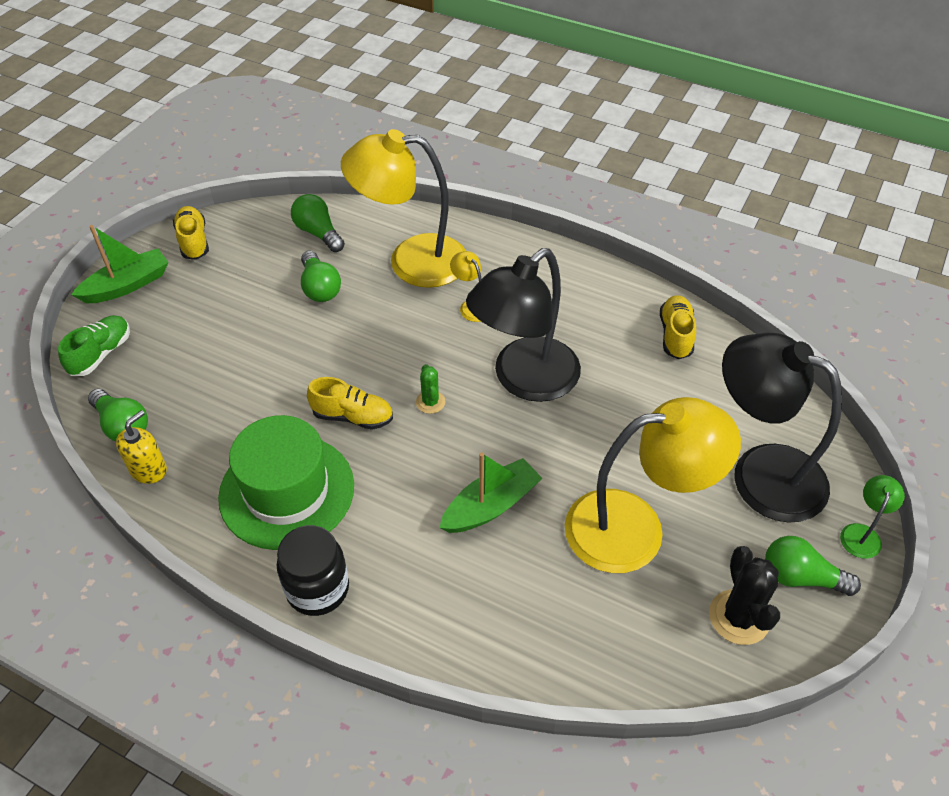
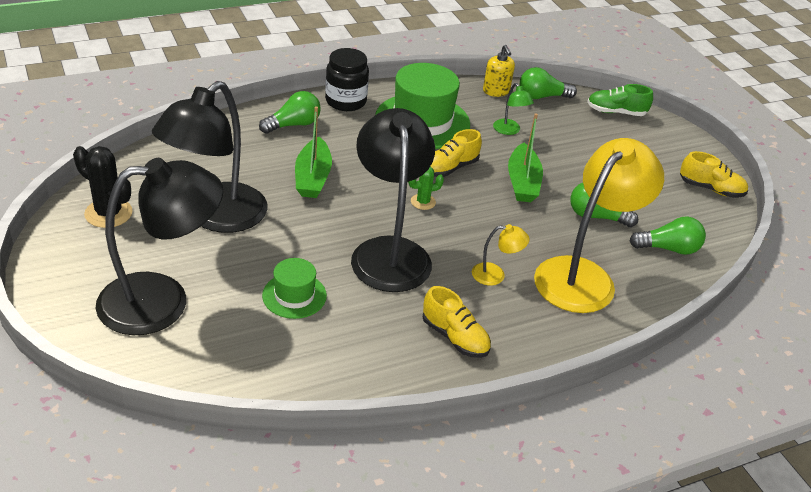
camera: 125 degrees right, 10 degrees down
green shoe [58,315,130,376] -> green shoe turned 120 degrees clockwise [587,84,653,116]
green boat [71,225,169,303] -> green boat moved to [508,113,543,202]
green cactus [416,364,446,414] -> green cactus turned 45 degrees counterclockwise [408,167,444,210]
yellow lamp [565,397,741,573] -> black lamp [152,81,267,233]
yellow shoe [660,295,696,359] -> yellow shoe moved to [423,286,491,358]
green light bulb [765,536,861,596] -> green light bulb moved to [259,91,321,134]
green lamp [840,475,905,559] -> green lamp moved to [493,83,534,135]
none -> green hat [262,258,327,319]

